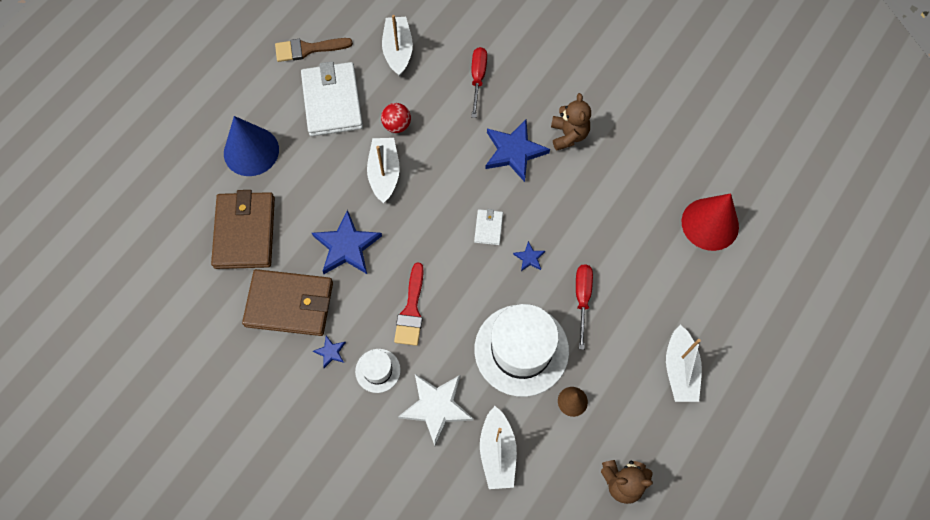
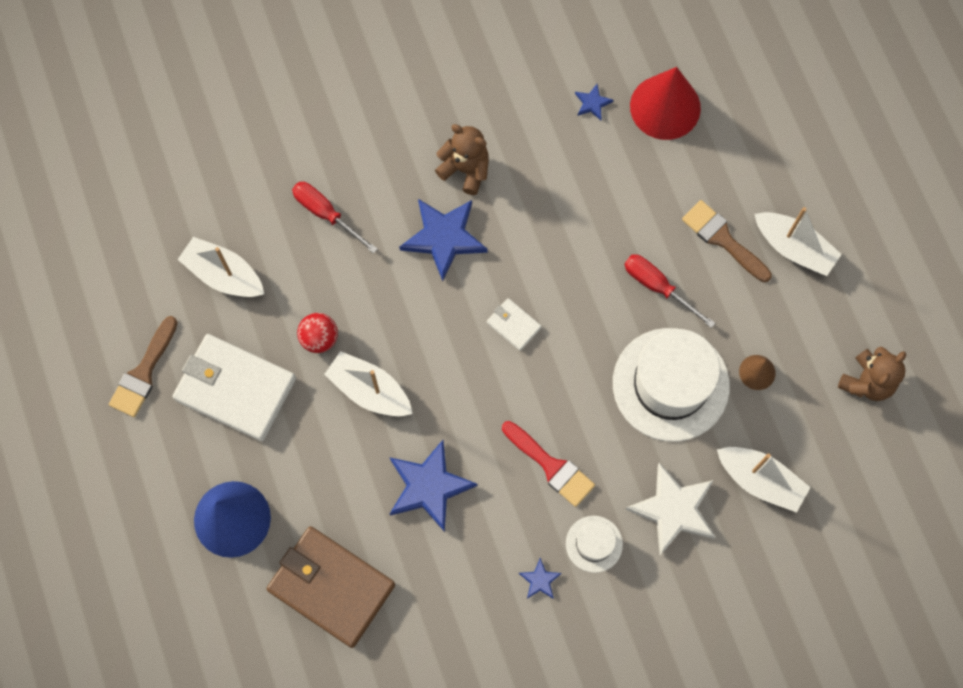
camera: 55 degrees left, 5 degrees up
brown wallet [242,269,333,336] -> none
blue star [513,241,545,271] -> blue star moved to [575,84,613,120]
none -> brown brush [682,200,772,282]

